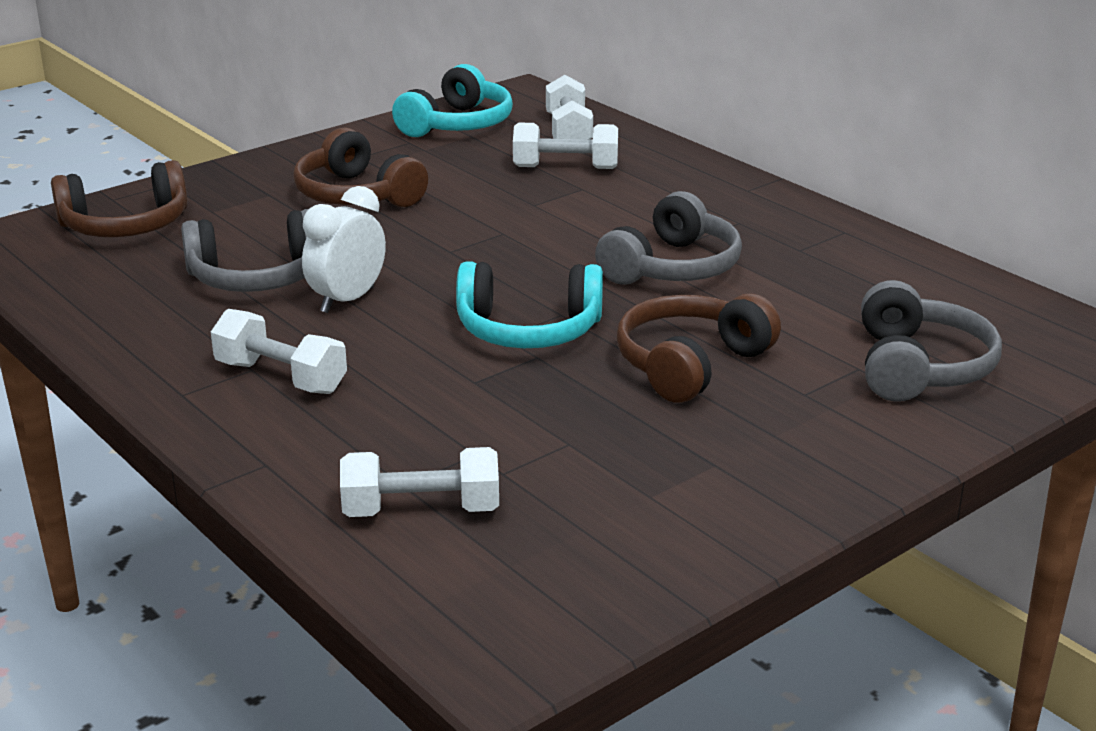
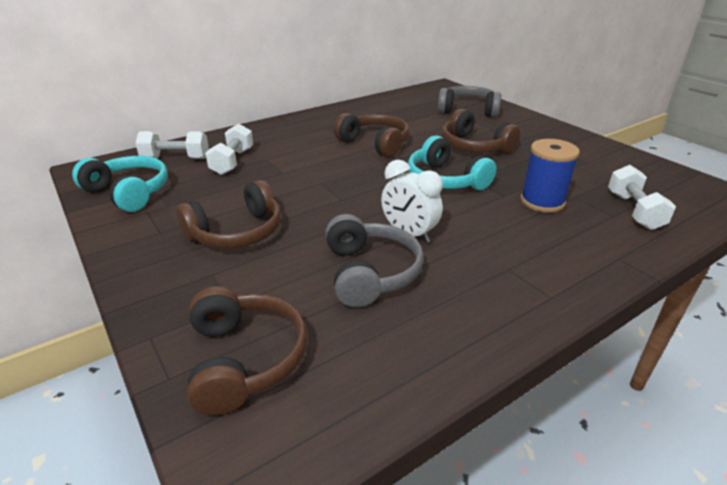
camera: 85 degrees left, 5 degrees up
white dumbbell [211,309,347,394] -> none
turquoise headphones [456,261,603,348] -> turquoise headphones turned 135 degrees clockwise [408,135,497,190]
grey headphones [595,191,742,285] -> brown headphones [334,113,409,157]
none -> blue spool [520,139,580,213]

